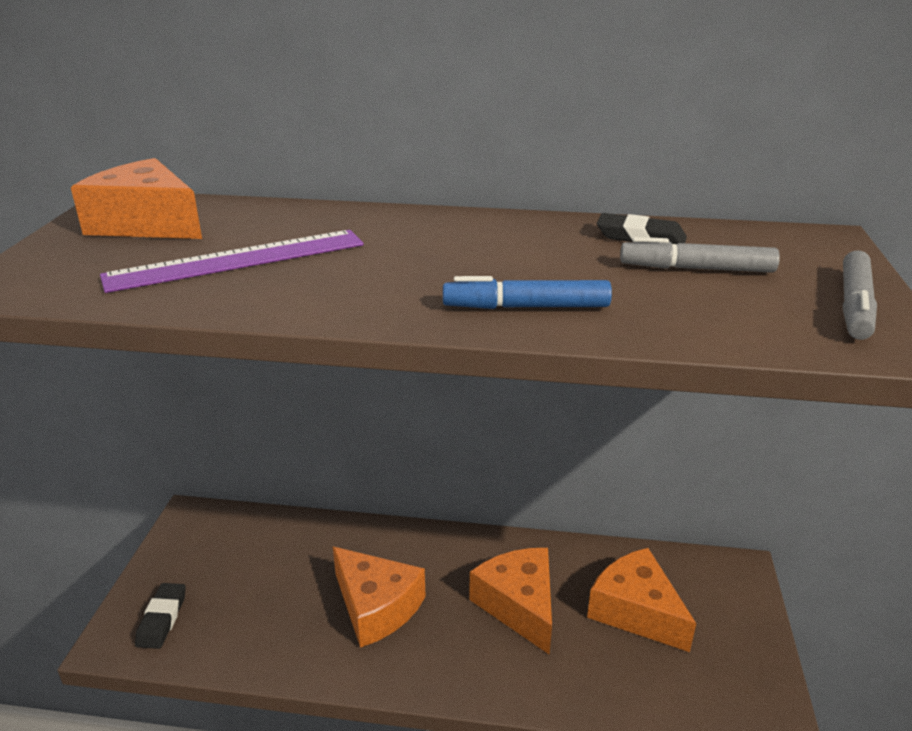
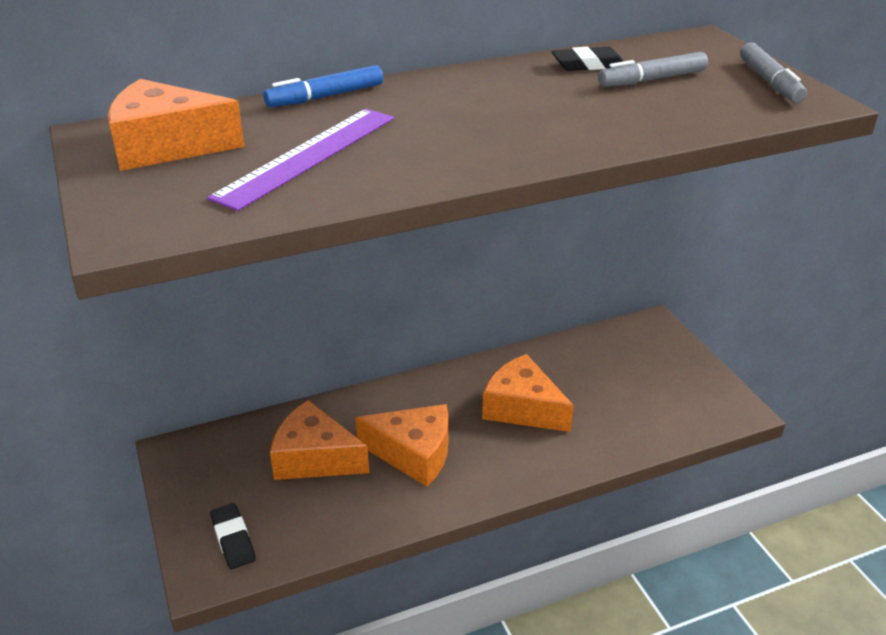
camera: 30 degrees left, 5 degrees up
blue marker [443,276,612,309] -> blue marker moved to [264,65,383,107]
orange cheese [587,548,696,652] -> orange cheese moved to [270,400,369,480]

